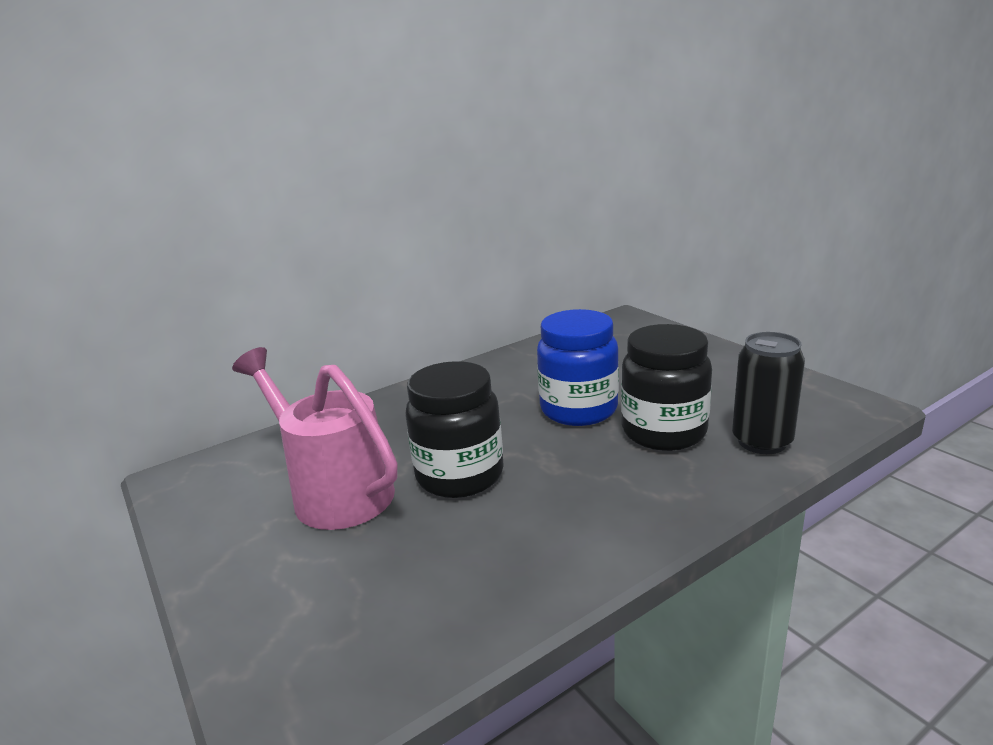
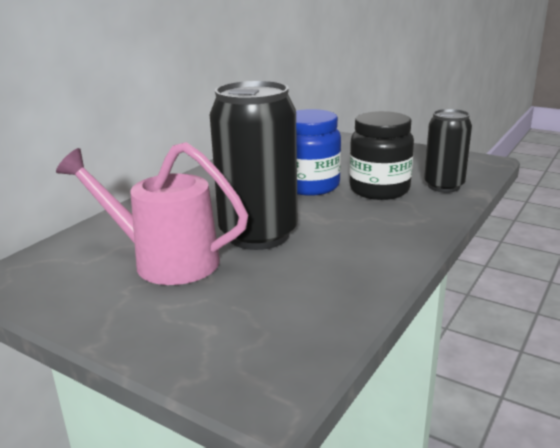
camera: 25 degrees left, 0 degrees up
black jar [405,361,504,498] -> black can [210,80,298,250]

